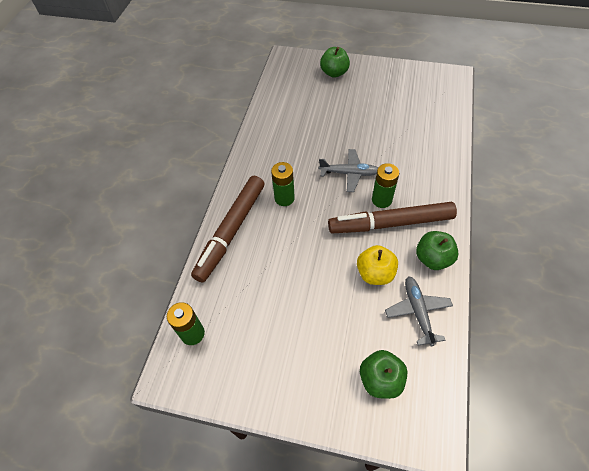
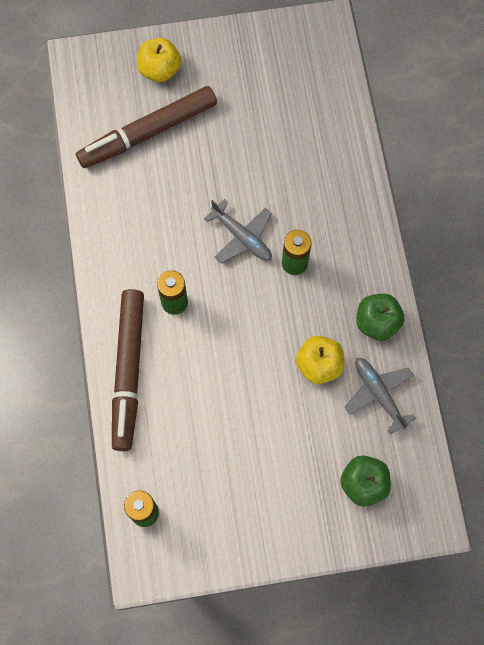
camera: 25 degrees left, 15 degrees up
grey plane [319,149,378,192] -> grey plane turned 60 degrees clockwise [204,199,272,263]
green apple [320,47,350,78] -> yellow apple [137,38,181,82]
brown marker [328,202,457,233] -> brown marker moved to [76,86,217,168]

